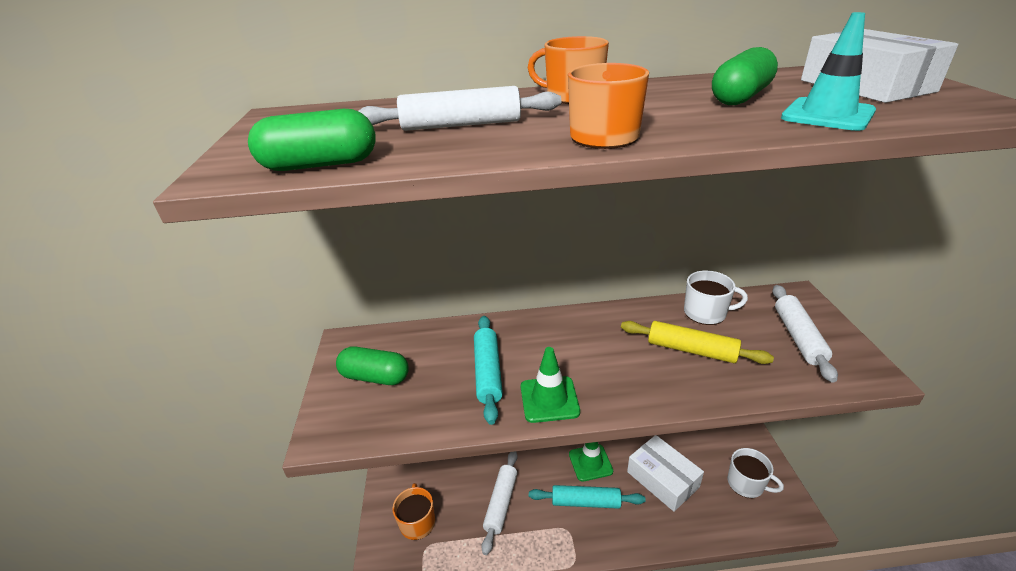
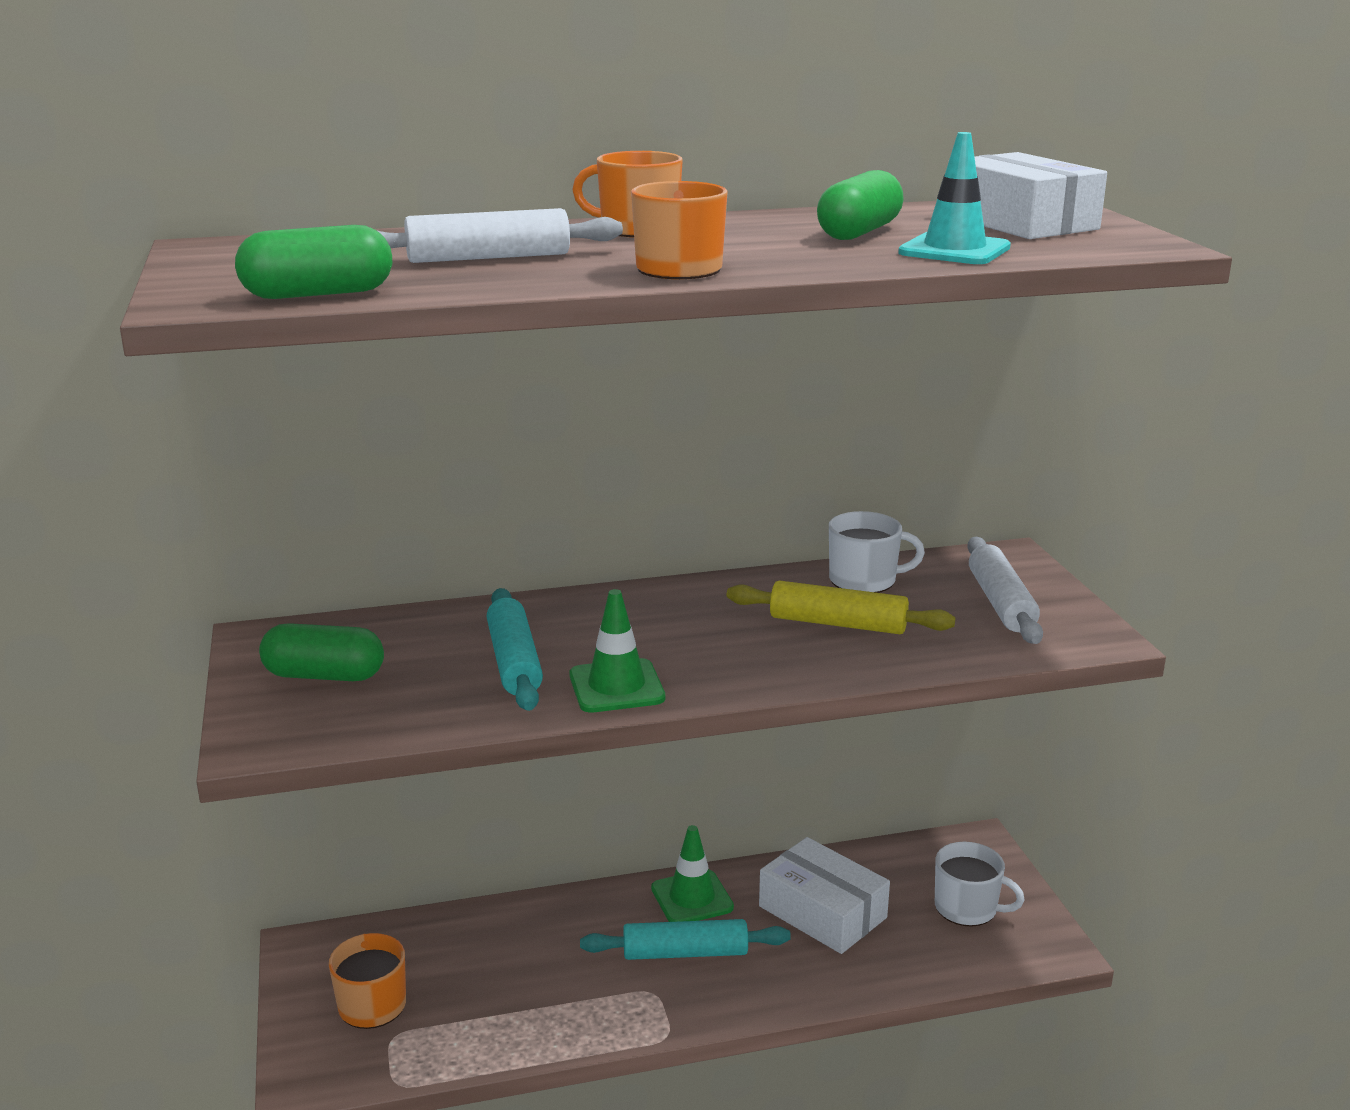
camera: 10 degrees left, 10 degrees down
white rolling pin [481,451,518,555] -> none

